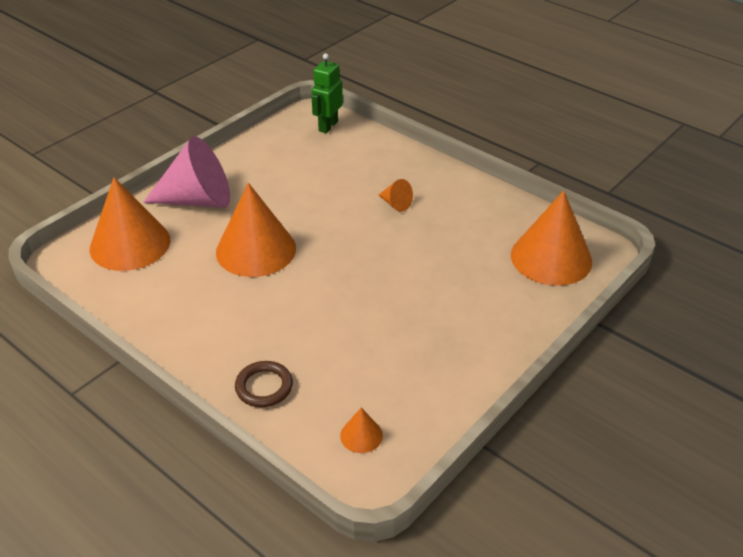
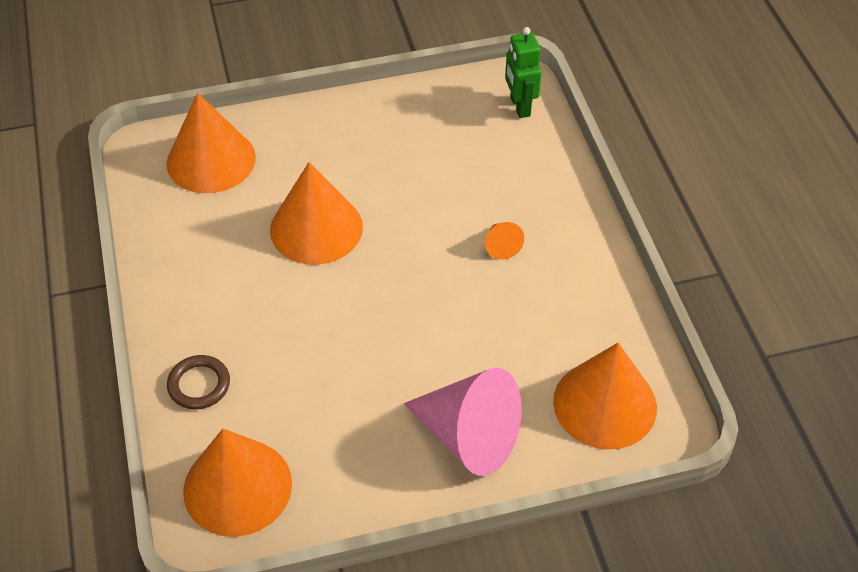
camera: 35 degrees right, 10 degrees up
pink cone [143,136,230,207] -> pink cone moved to [404,368,522,476]
green robot [311,53,343,133] -> green robot turned 75 degrees counterclockwise [505,27,542,118]
orange cone [340,408,383,453] -> orange cone [183,429,292,537], size x2.33

